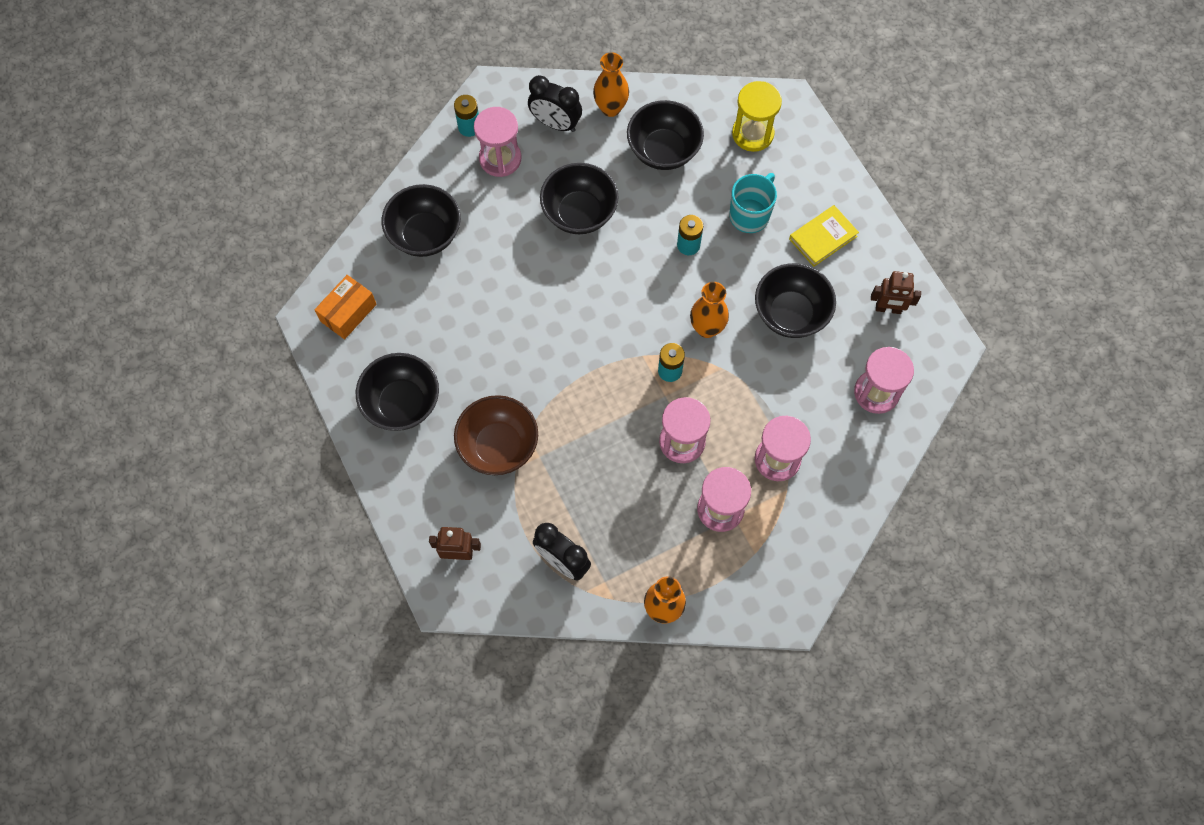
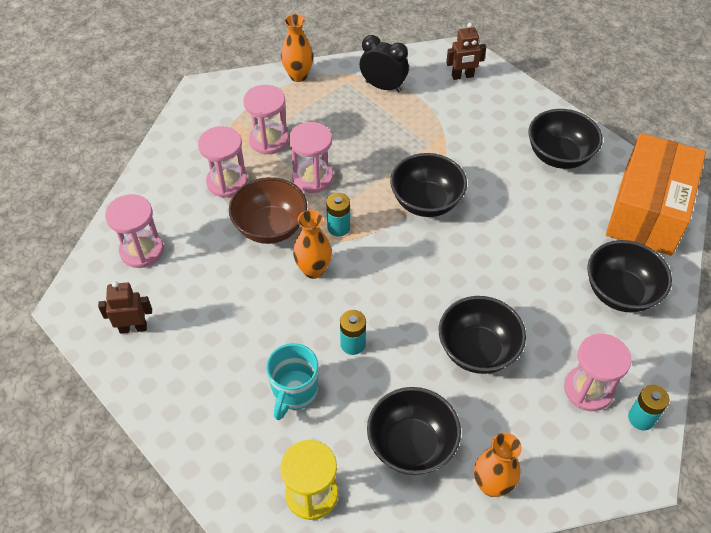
camera: 165 degrees right, 15 degrees down
orange box [315,275,377,339] -> orange box [606,133,706,256], size x2.06
brown bowl [454,395,538,475] -> brown bowl moved to [229,177,307,244]
black clock [528,75,582,132] -> none
black bowl [755,263,836,338] -> black bowl moved to [390,153,467,217]
yellow book [789,205,859,267] -> none

